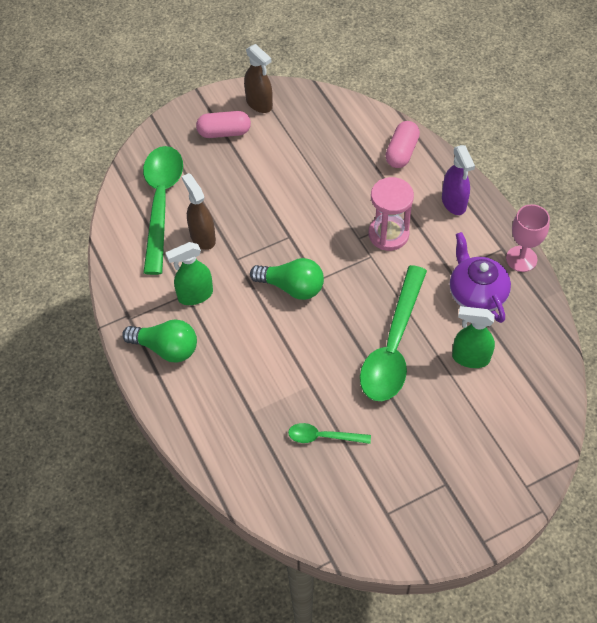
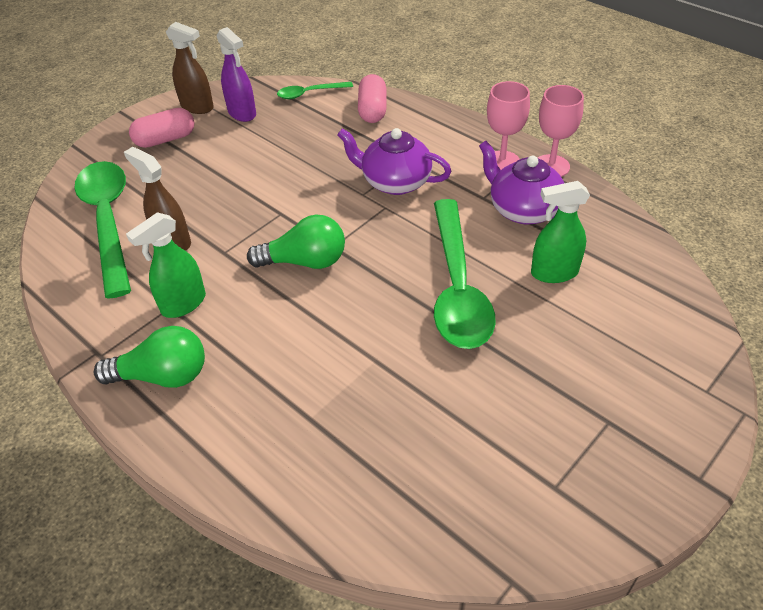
camera: 20 degrees left, 10 degrees down
green spoon [288,423,371,444] -> green spoon moved to [277,82,353,99]
pink hourglass [369,177,414,251] -> purple teapot [337,128,452,195]
purple spray bottle [442,145,475,215] -> purple spray bottle moved to [217,27,256,122]
none -> pink goblet [487,81,530,170]

